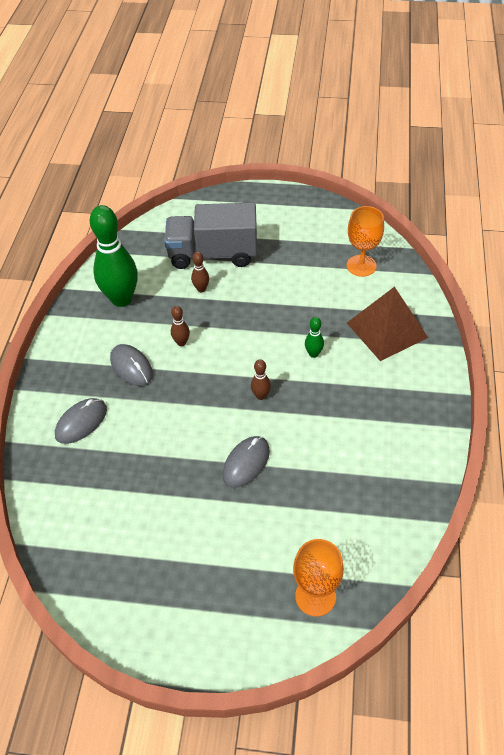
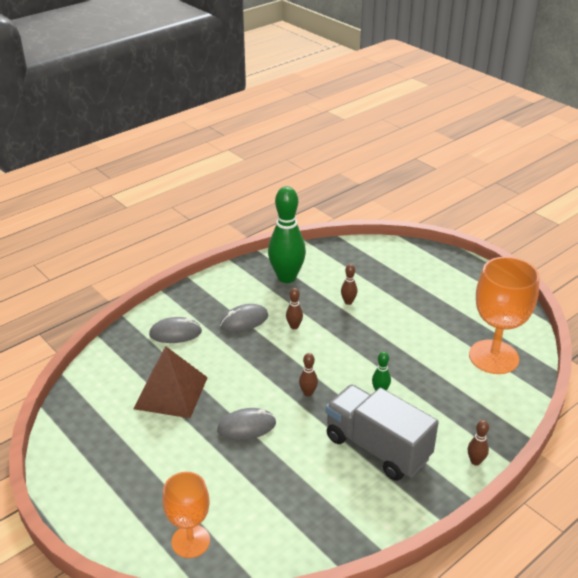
camera: 40 degrees right, 15 degrees down
grey mouse [110,344,153,386] -> grey mouse turned 60 degrees clockwise [220,304,268,332]
grey truck [165,203,257,269] -> grey truck moved to [326,385,439,481]
orange goblet [347,206,384,277] -> orange goblet [469,257,539,374], size x1.61
brown pyramid [347,287,428,361] -> brown pyramid moved to [133,346,208,418]
none -> brown bowling pin [468,420,489,466]

